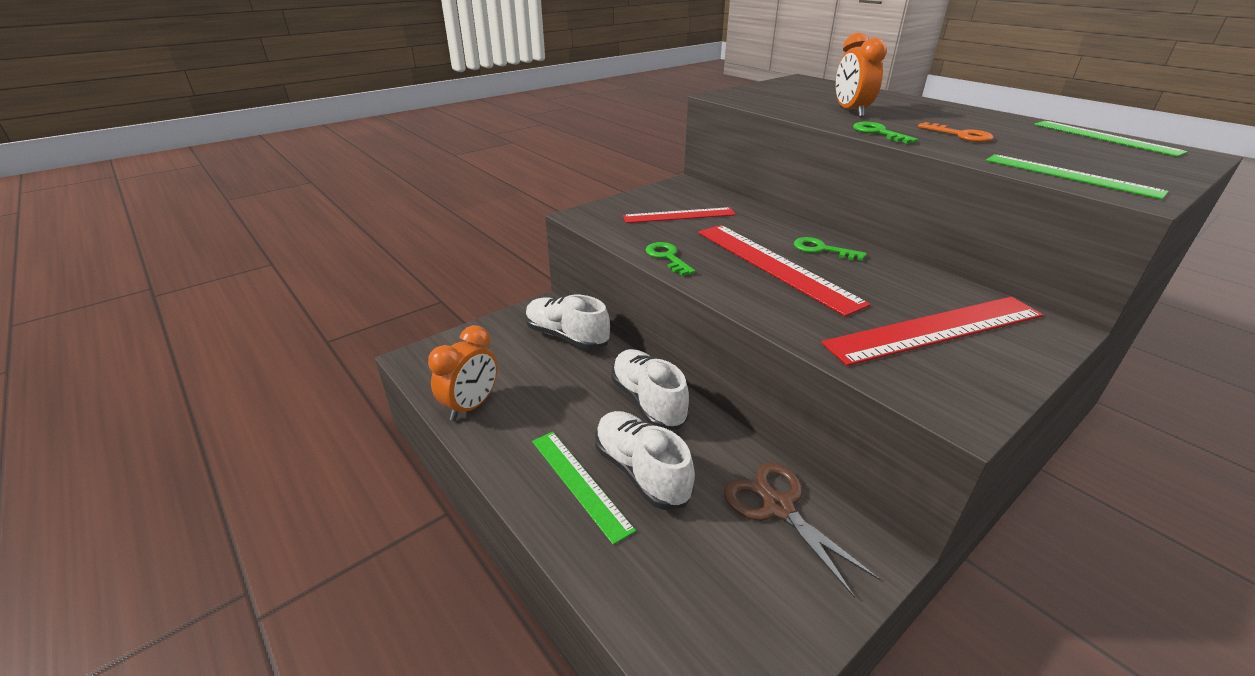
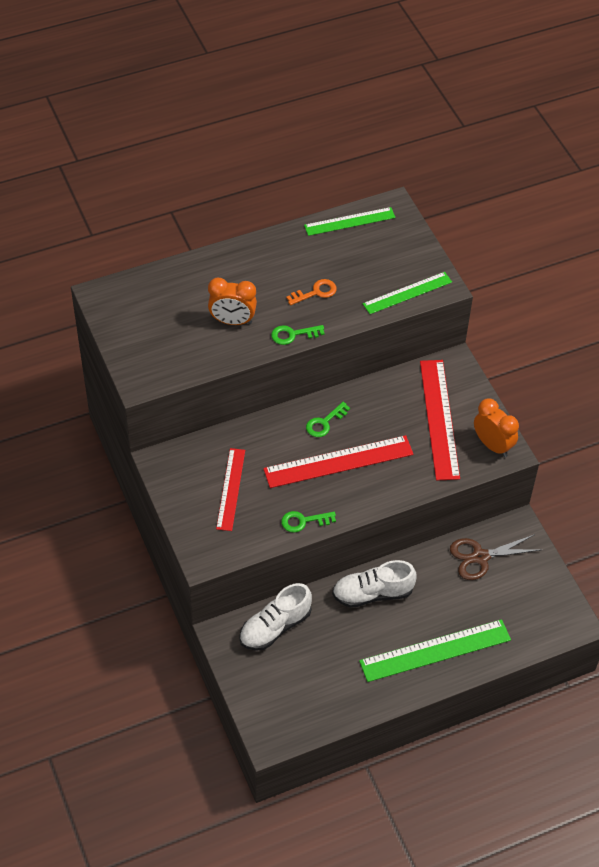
camera: 75 degrees left, 20 degrees up
orange clock [428,325,497,421] -> orange clock moved to [474,399,519,457]
green ruler [532,432,636,545] -> green ruler [359,619,511,682], size x1.56
white shoe [595,411,695,510] -> none

